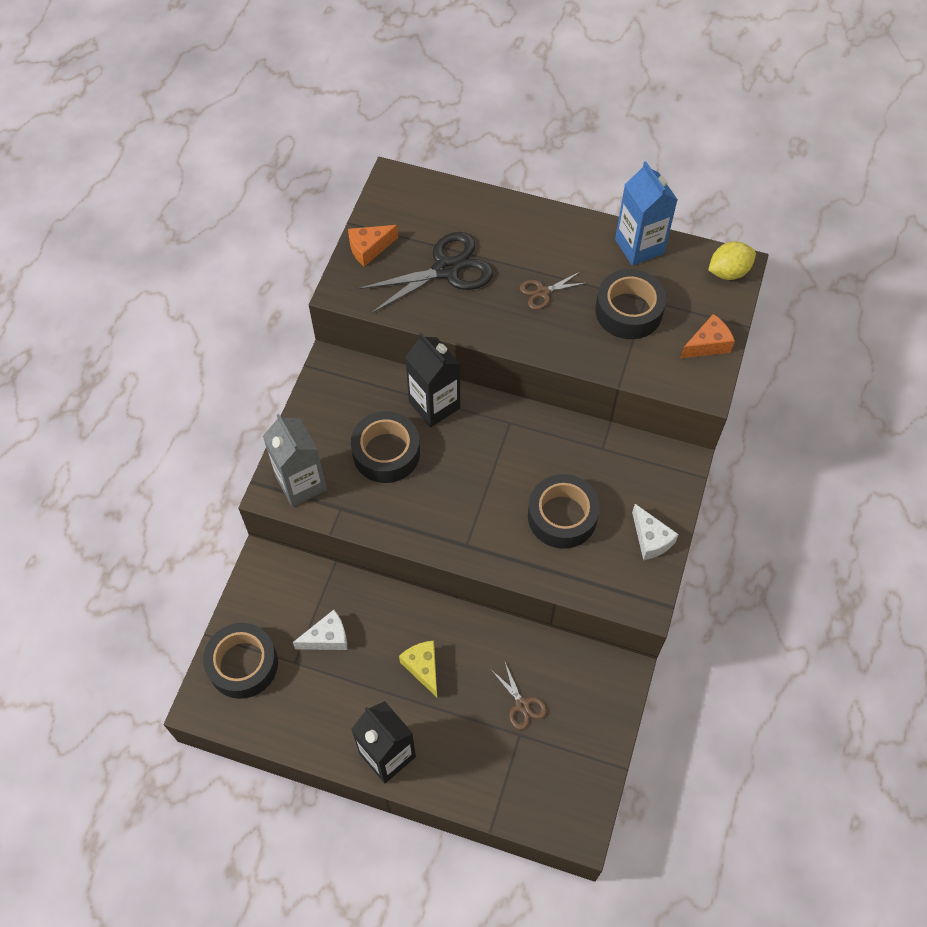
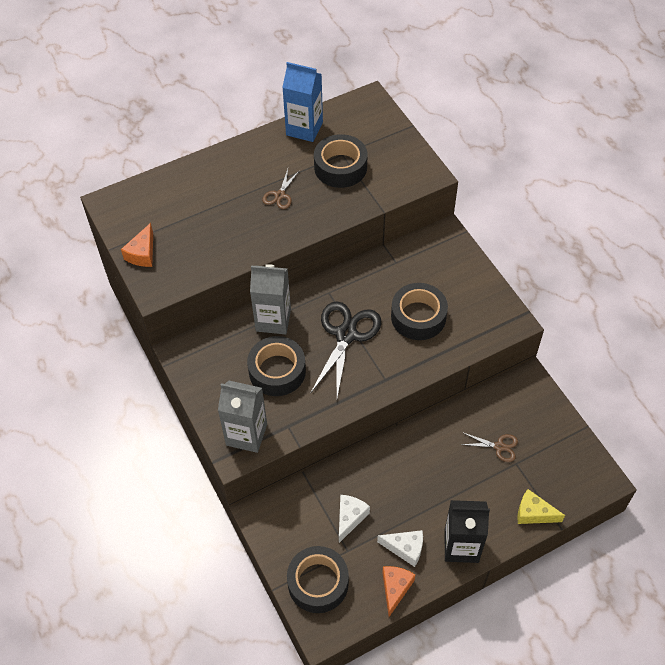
camera: 45 degrees left, 5 degrees down
black scissors [358,232,493,314] -> black scissors moved to [310,301,381,398]
yellow cheese [399,640,437,697] -> yellow cheese moved to [517,489,565,524]
black carton [405,333,460,427] -> grey carton [250,264,291,335]
white cheese [632,504,679,560] -> white cheese moved to [377,530,423,567]
orange cheese [680,314,735,359] -> orange cheese moved to [382,566,415,617]
yellow lemon [708,241,756,280] -> none

